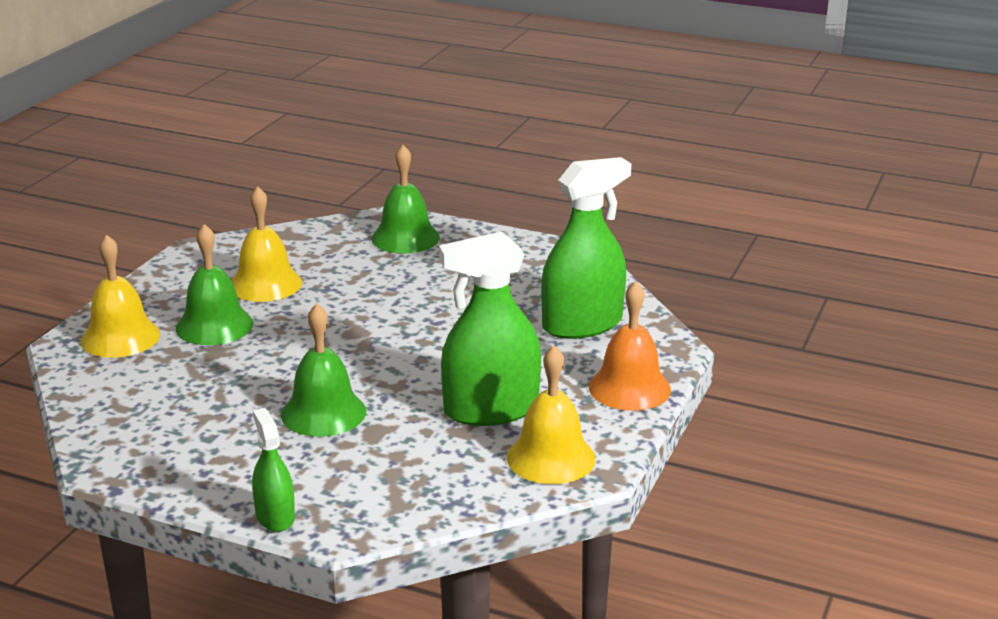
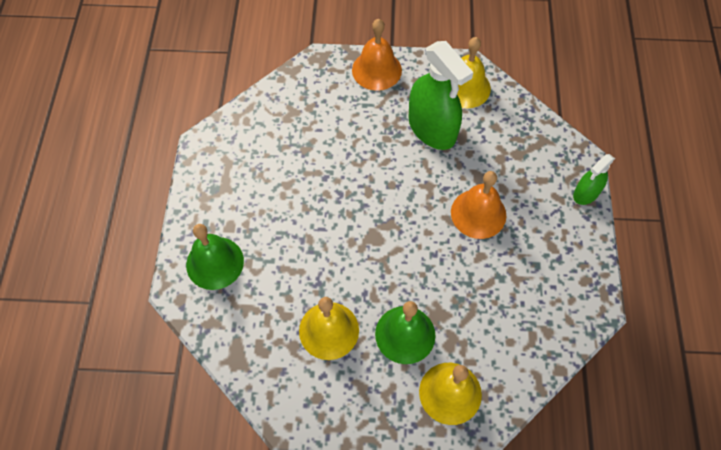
camera: 110 degrees left, 35 degrees up
green bell [281,304,366,437] -> orange bell [451,171,506,239]
green spray bottle [541,157,631,339] -> none

